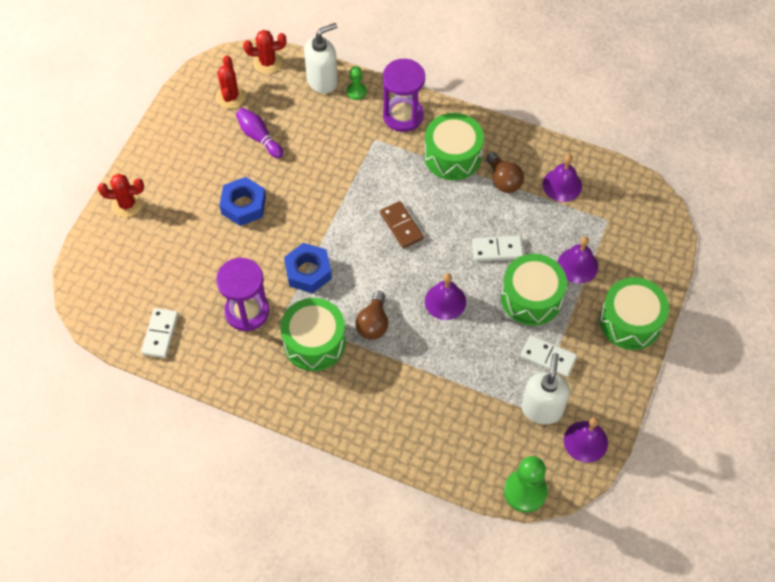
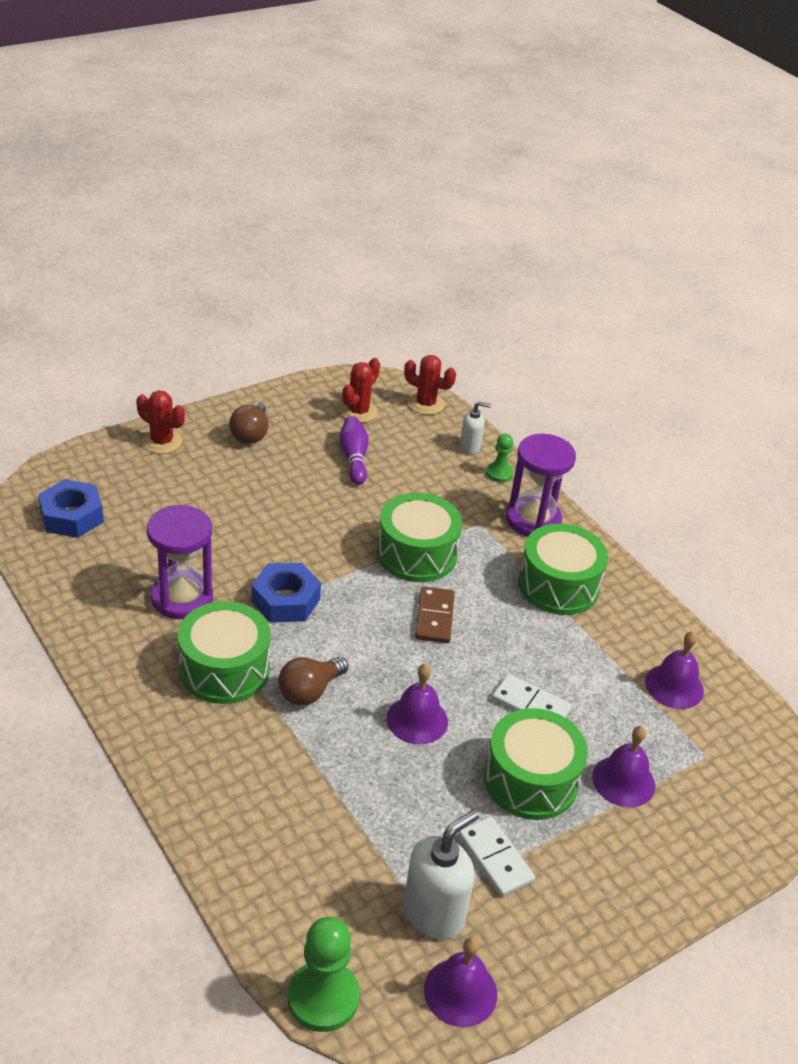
camera: 30 degrees right, 20 degrees down
white domino [141,308,178,358] -> none
blue nut [219,177,266,226] -> blue nut moved to [38,479,104,538]
white soap dispenser [304,23,338,94] -> white soap dispenser [460,401,491,454], size x0.56
brown light bulb [486,152,524,193] -> brown light bulb moved to [229,402,268,444]
green drum [599,277,669,350] -> green drum moved to [377,493,462,582]

